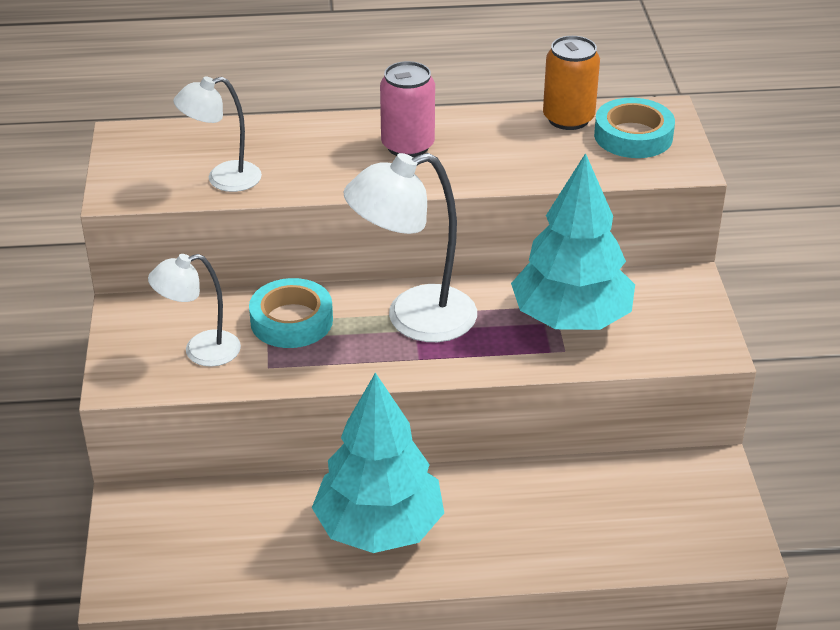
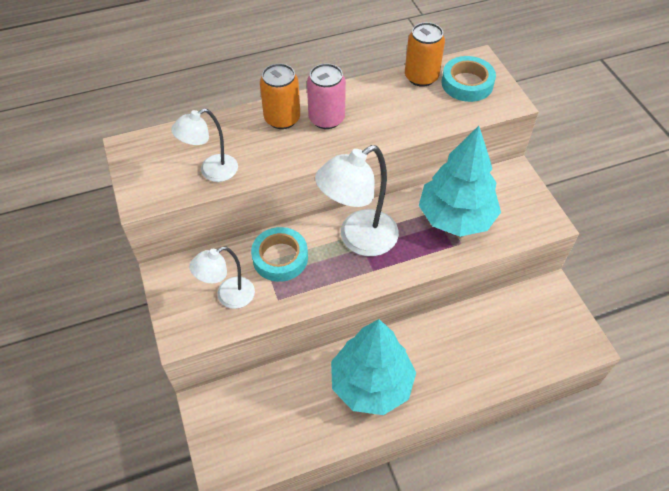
camera: 15 degrees left, 15 degrees up
none -> orange can [260,63,300,129]

